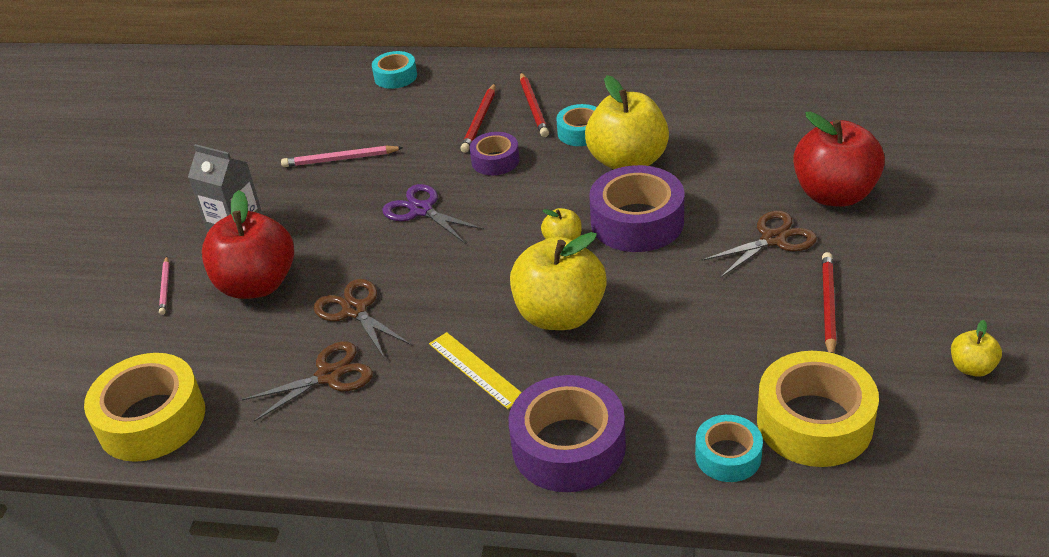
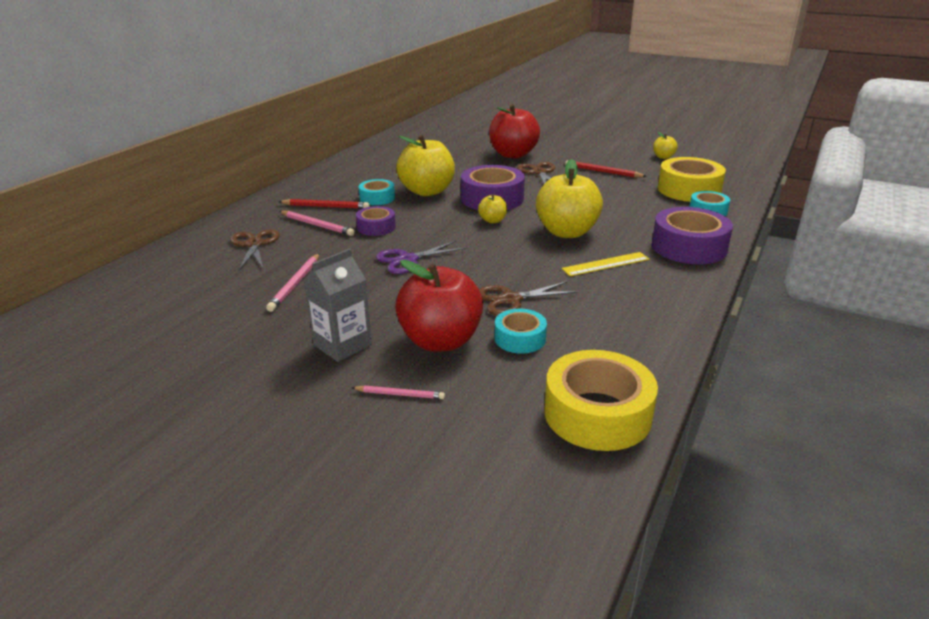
camera: 75 degrees left, 10 degrees down
brown scissors [242,341,373,422] -> brown scissors moved to [230,229,280,271]
turquoise tape [372,51,417,89] -> turquoise tape moved to [495,309,547,354]
red pencil [460,83,496,153] -> pink pencil [279,211,355,236]

